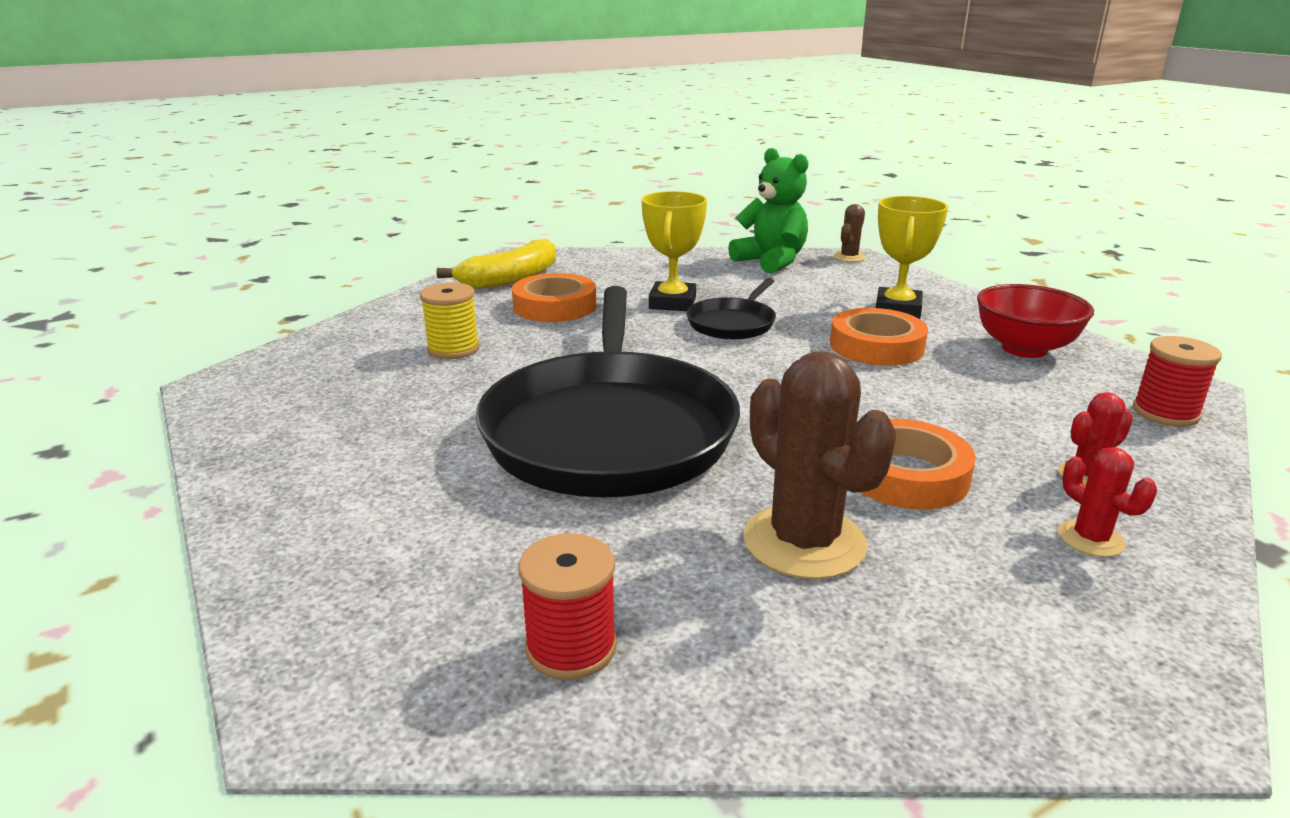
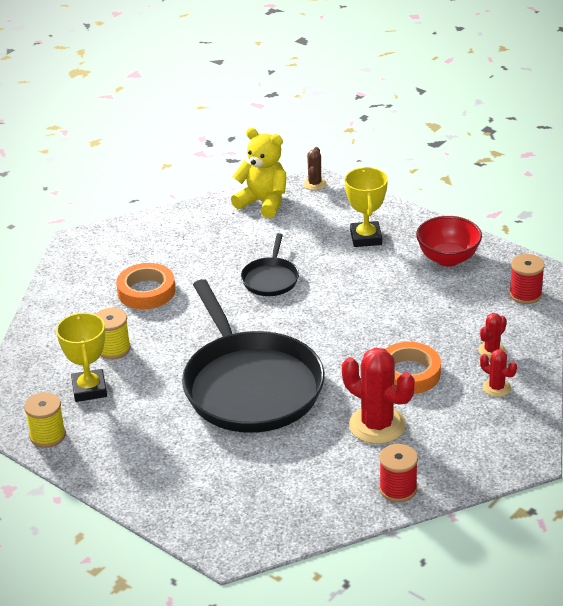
camera: 20 degrees left, 10 degrees up
yellow banana [436,238,556,289] -> none
red spool [519,533,617,680] -> red spool moved to [379,444,418,502]
yellow trophy [642,191,707,311] -> yellow trophy moved to [56,313,107,402]
green teddy bear [728,148,808,274] -> yellow teddy bear [231,128,286,218]
brown cactus [744,351,897,579] -> red cactus [342,347,415,444]
orange tape [830,308,928,366] -> none
none -> yellow spool [24,392,66,448]

